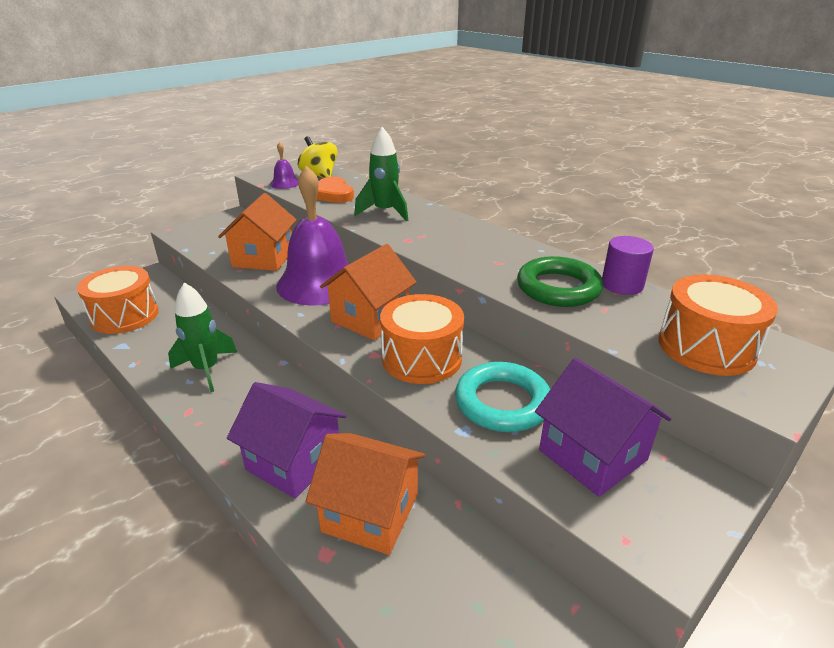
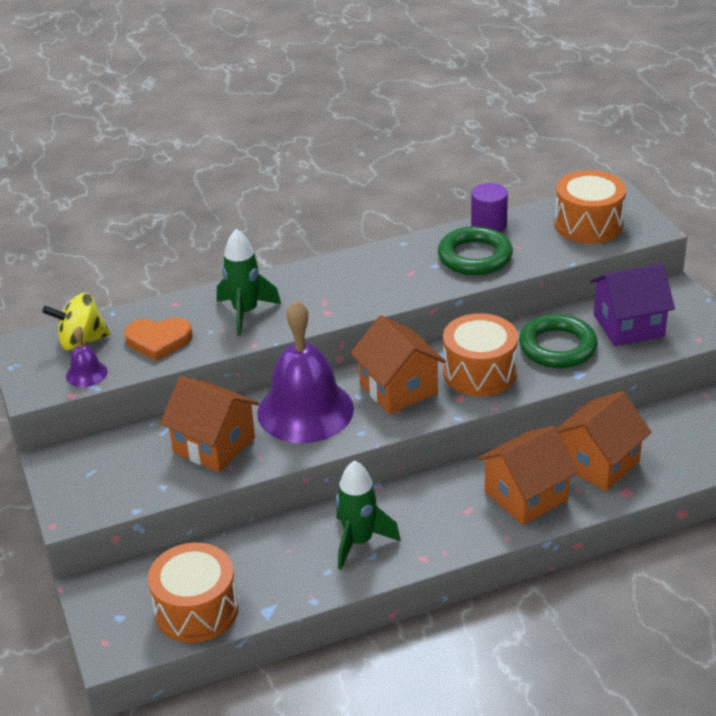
camera: 65 degrees left, 5 degrees up
purple house [227,382,347,498] -> orange house [477,426,578,525]
turquoise ring [455,362,550,432] -> green ring [519,314,597,368]

